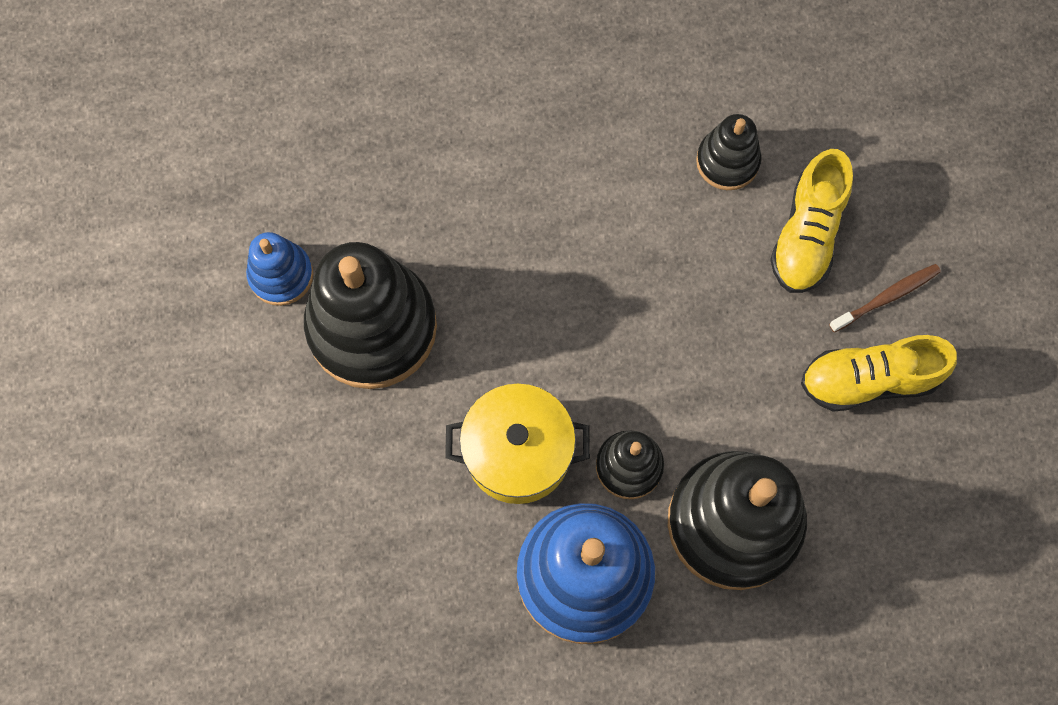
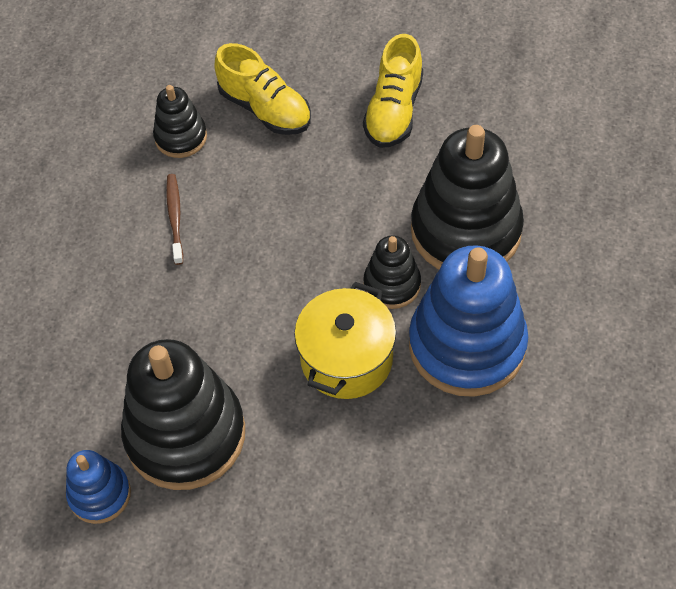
camera: 65 degrees left, 15 degrees down
brown toothbrush [829,264,941,333] -> brown toothbrush moved to [166,174,183,265]

